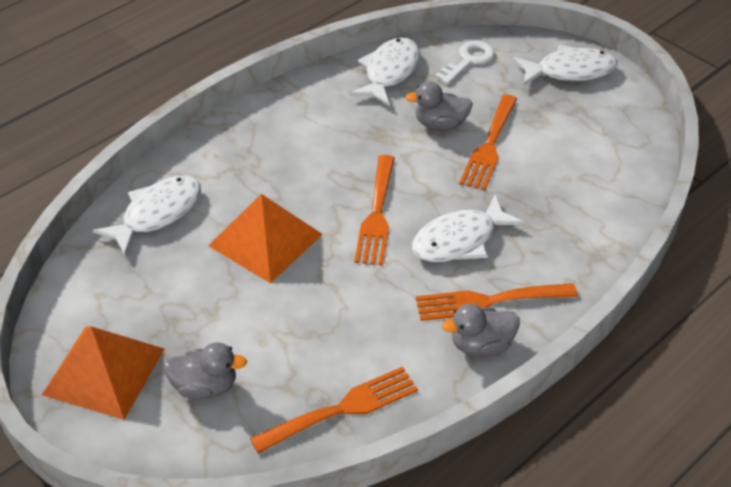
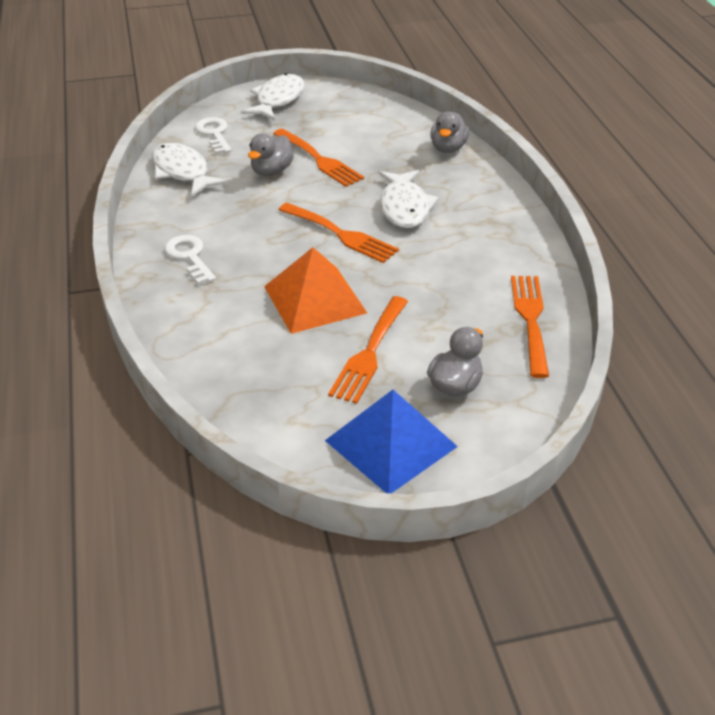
camera: 60 degrees left, 5 degrees down
orange pyramid [42,326,165,420] -> blue pyramid [325,390,458,493]
white fish [93,176,201,256] -> none
orange fork [416,283,578,321] -> orange fork moved to [328,296,408,404]
grey duck [442,303,520,356] -> grey duck moved to [430,111,469,153]
none -> white key [164,235,216,285]

